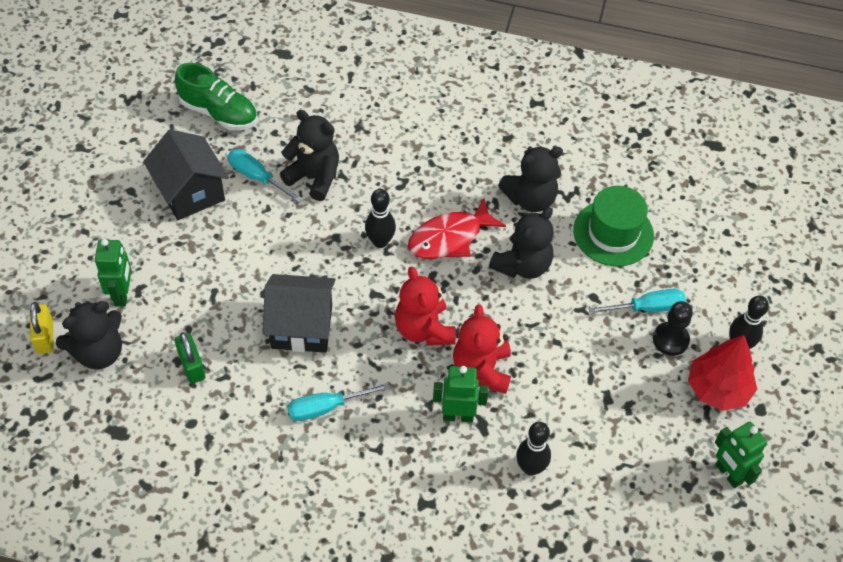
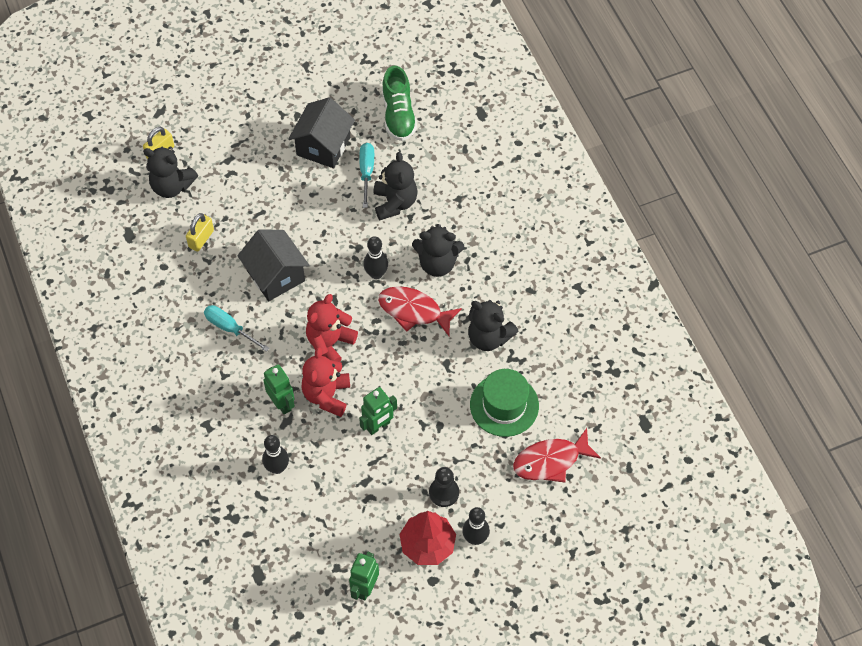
camera: 55 degrees right, 5 degrees up
green robot [95,239,132,307] -> green robot moved to [359,387,397,435]
green padlock [175,332,205,384] -> yellow padlock [186,213,214,252]
red teddy bear [453,304,511,394] -> red teddy bear turned 45 degrees counterclockwise [301,347,350,417]
black teddy bear [489,207,554,279] -> black teddy bear moved to [412,224,464,277]
turquoise screwdriver [588,289,686,314] -> none
none -> red fish [513,428,601,483]

